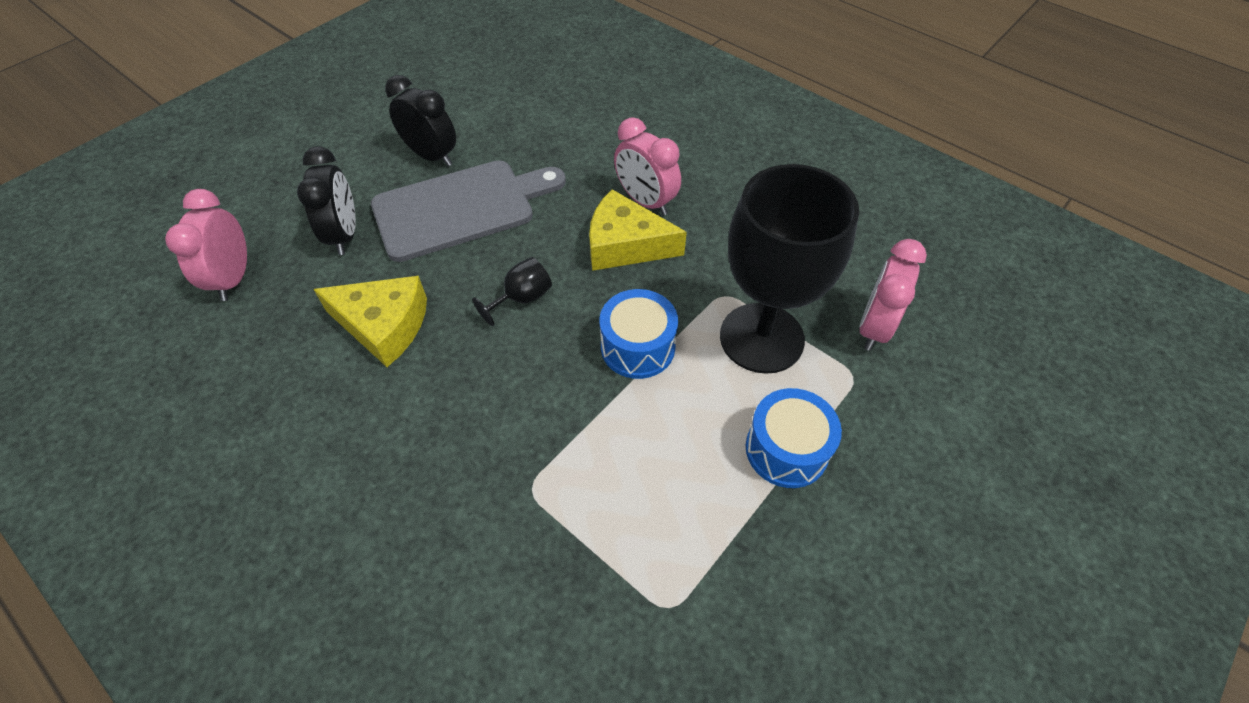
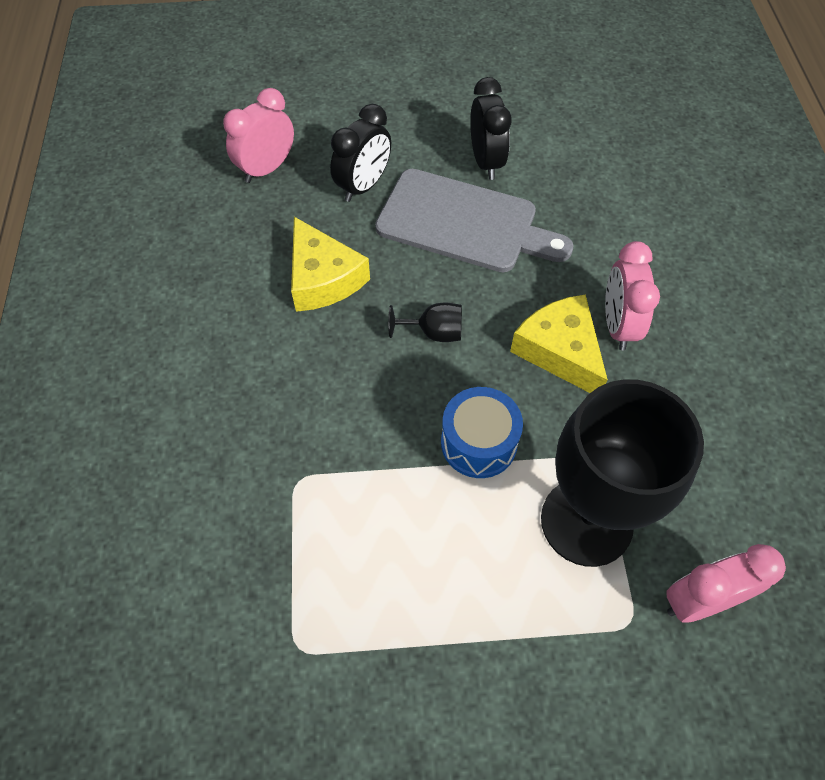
camera: 45 degrees right, 5 degrees up
blue drum [746,388,842,488] -> none

